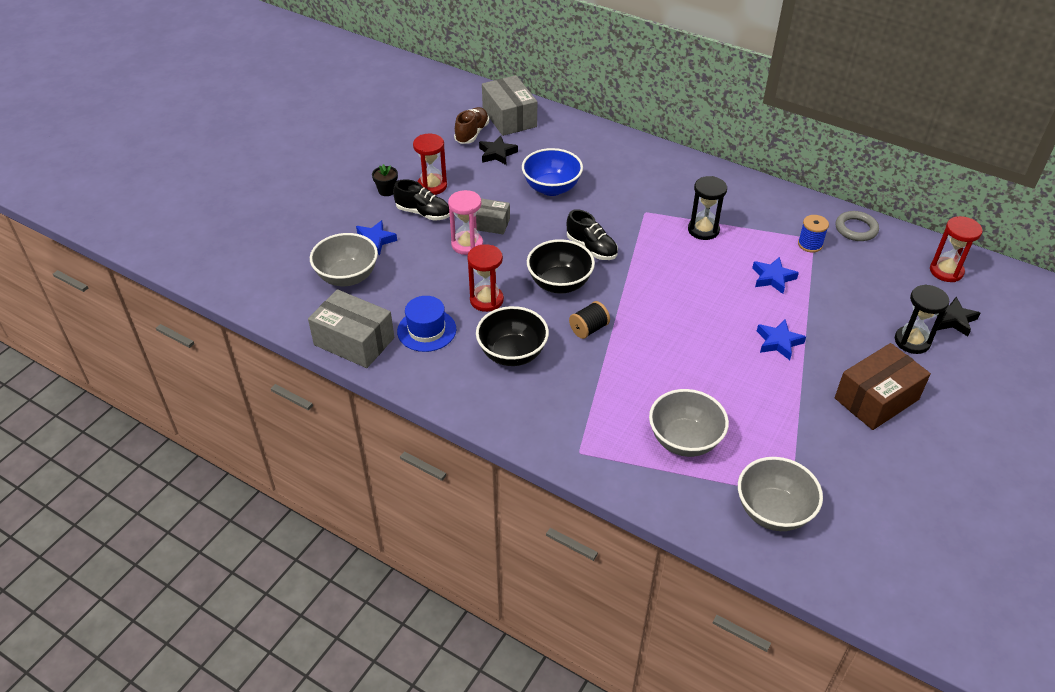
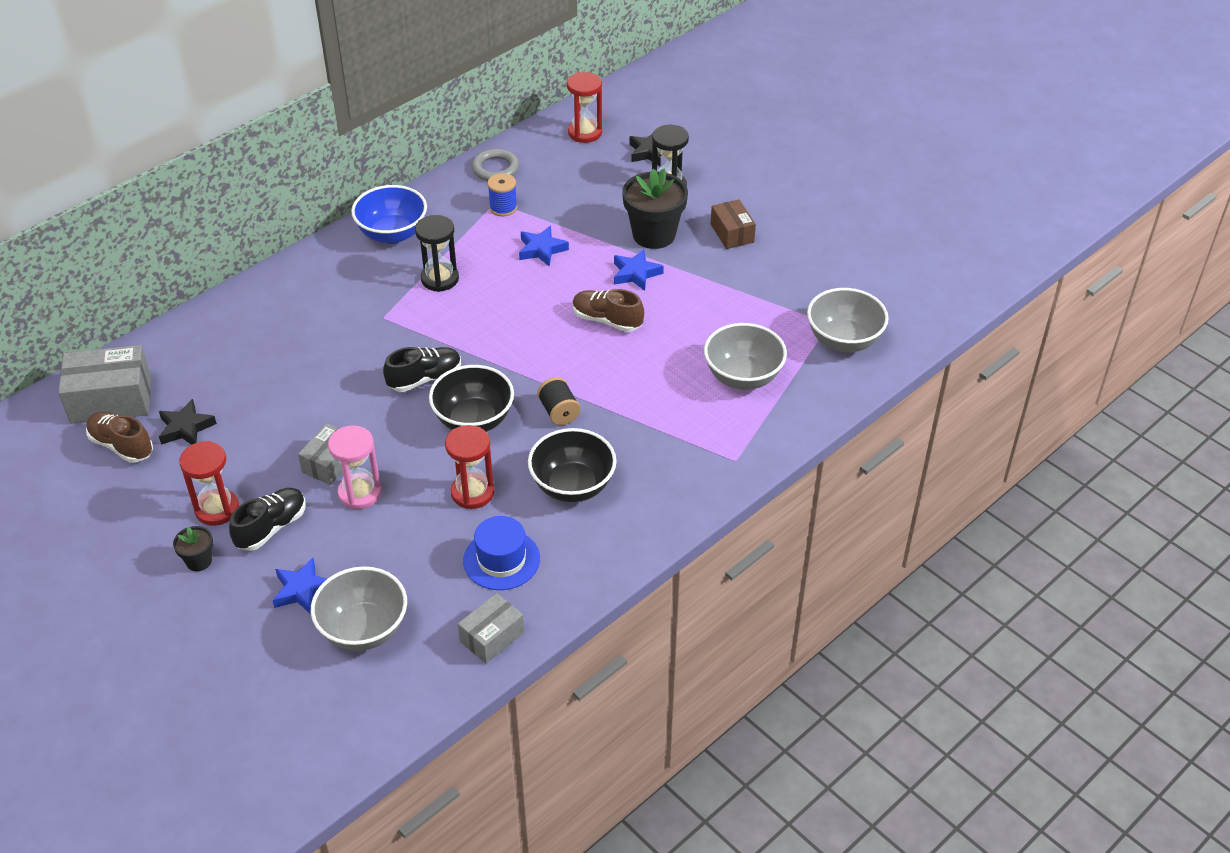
camera: 75 degrees left, 0 degrees up
grey box [308,289,394,368] -> grey box [458,593,524,663], size x0.60
blue bowl [522,148,583,196] -> blue bowl moved to [351,185,427,244]
brown box [835,343,931,430] -> brown box [711,199,756,249], size x0.60
none -> brown shoe [572,289,644,332]
none -> black flower pot [622,169,688,249]

